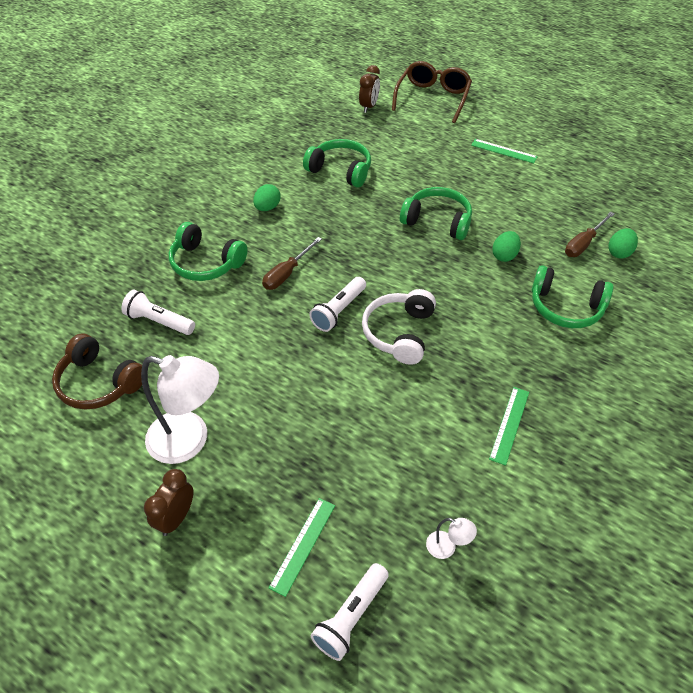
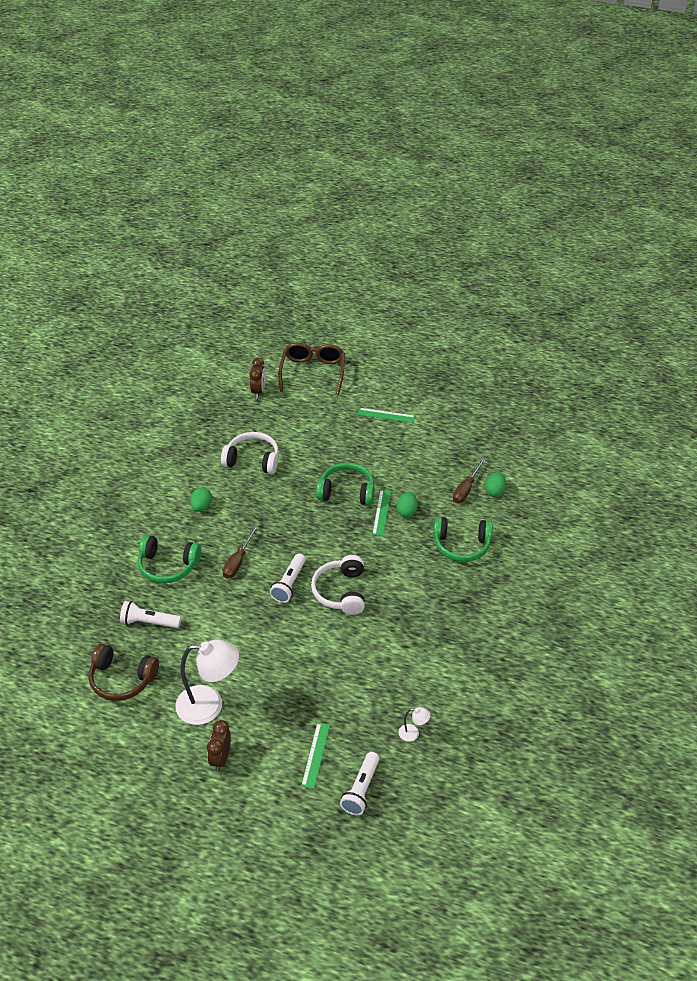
camera: 15 degrees left, 5 degrees down
green headphones [303,139,371,187] -> white headphones [221,432,279,474]
green ruler [489,387,529,466] -> green ruler moved to [372,490,391,536]

